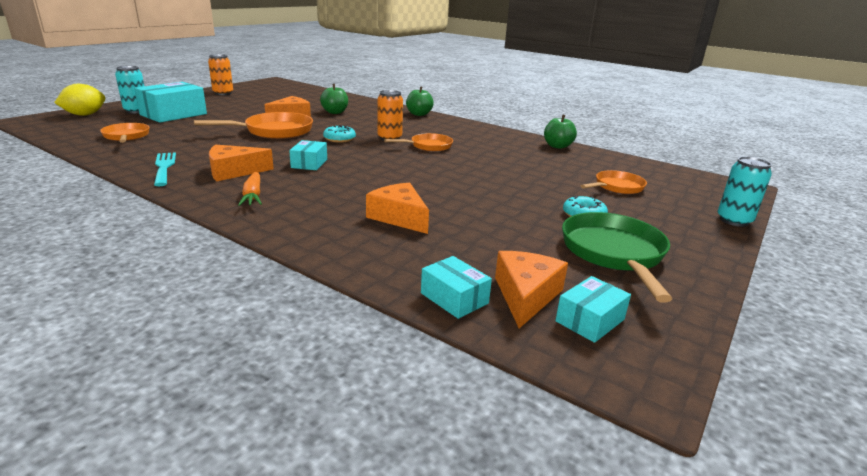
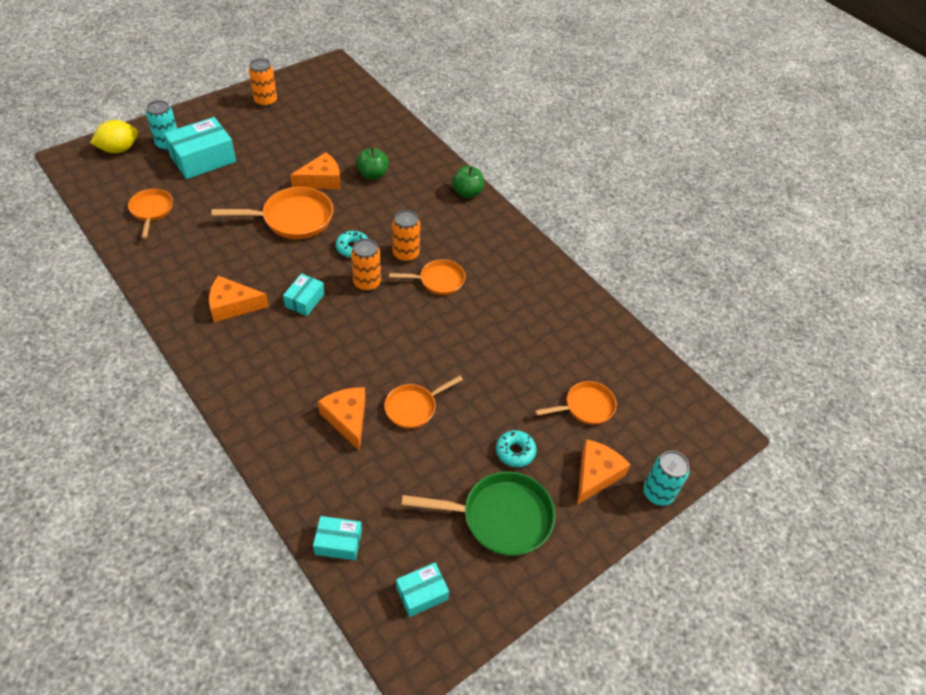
camera: 15 degrees right, 25 degrees up
turquoise fork [154,152,176,186] -> none
orange carrot [238,172,262,206] -> none
turquoise box [421,256,492,319] -> turquoise box turned 60 degrees counterclockwise [313,516,362,560]
orange cheese [495,251,568,328] -> orange cheese moved to [577,439,630,505]
green apple [544,115,577,149] -> none
green pan [562,212,672,303] -> green pan turned 75 degrees clockwise [401,471,556,556]
none -> orange can [351,238,381,291]
none -> orange pan [384,375,463,429]

